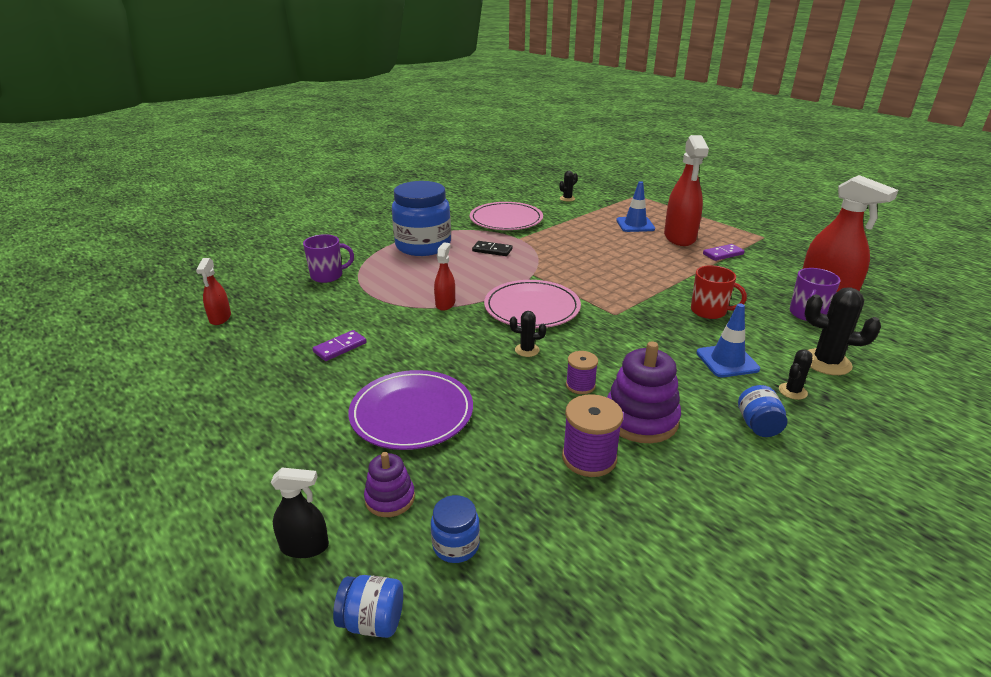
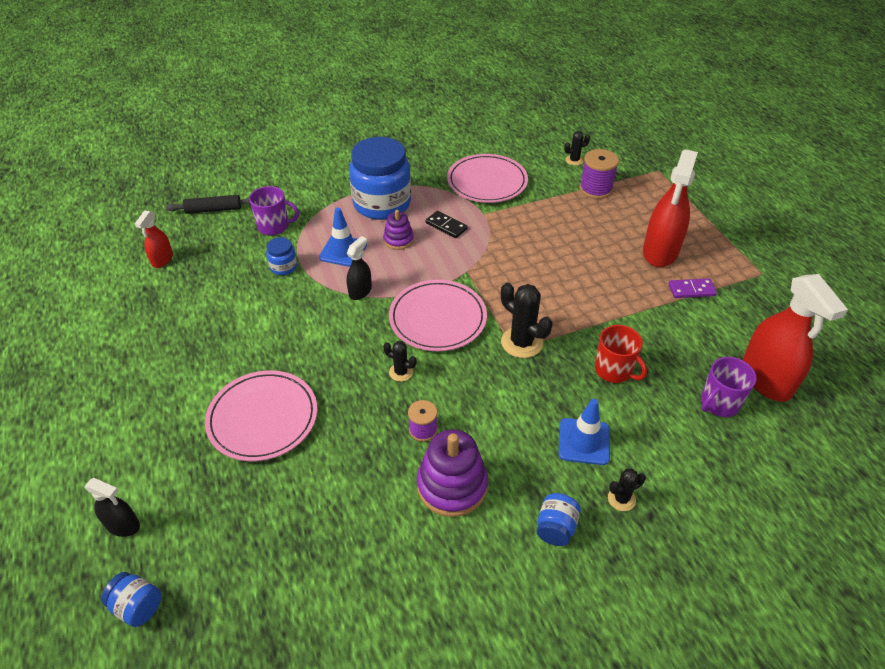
camera: 20 degrees right, 15 degrees up
purple domino [313,330,367,361] -> none
purple plate [348,370,473,450] -> pink plate [205,370,317,461]
purple stacking toy [364,452,415,517] -> purple stacking toy moved to [383,210,414,250]
blue jar [431,495,480,563] -> blue jar moved to [266,237,297,275]
red spray bottle [434,242,455,311] -> black spray bottle [347,236,372,300]
purple spool [562,394,623,477] -> purple spool moved to [579,149,619,199]
blue traffic cone [616,181,655,232] -> blue traffic cone moved to [319,208,367,267]
black cactus [805,288,881,375] -> black cactus moved to [501,283,552,358]
none -> black rolling pin [166,195,251,214]

